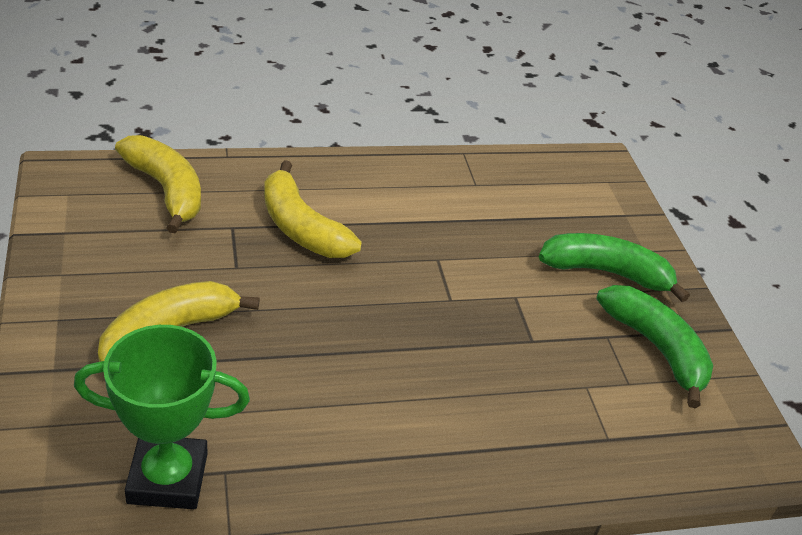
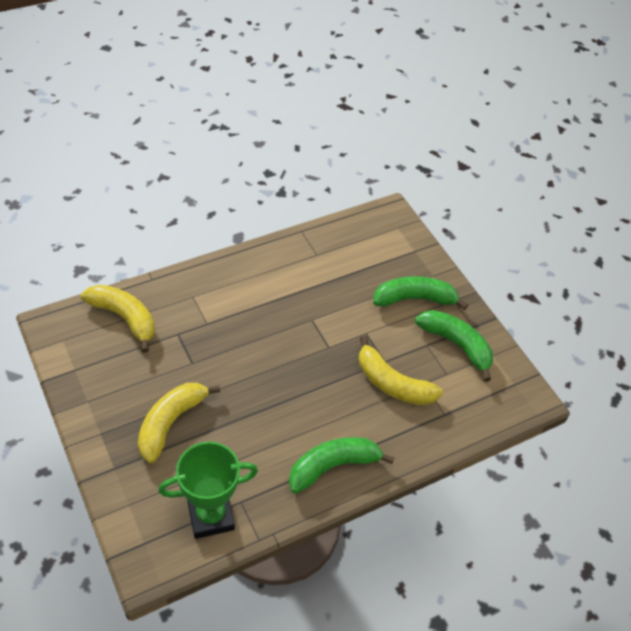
camera: 15 degrees left, 10 degrees up
yellow banana [264,160,362,258] -> yellow banana moved to [359,336,443,406]
none -> green banana [289,437,395,494]

